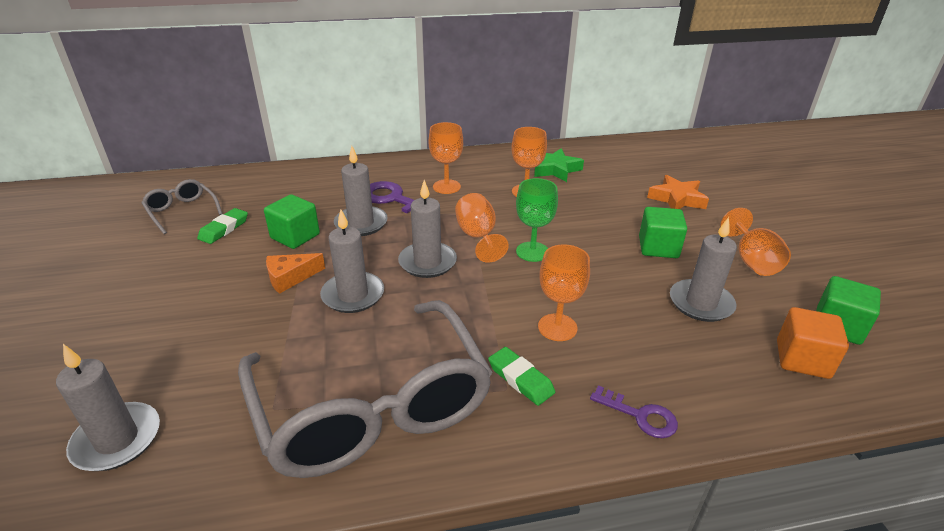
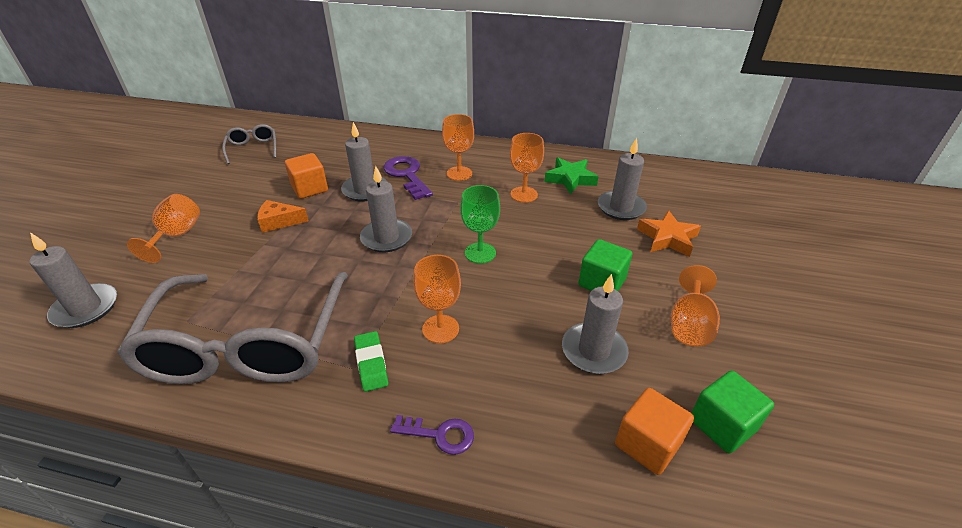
camera: 25 degrees right, 5 degrees up
green eraser [197,208,248,244] -> none
green cube [264,194,320,249] -> orange cube [285,153,328,199]
grey candle [320,209,384,313] -> grey candle moved to [598,138,647,220]
orange goblet [455,193,509,263] -> orange goblet moved to [127,194,200,263]
purple key [590,385,678,438] -> purple key turned 45 degrees counterclockwise [390,415,474,455]

